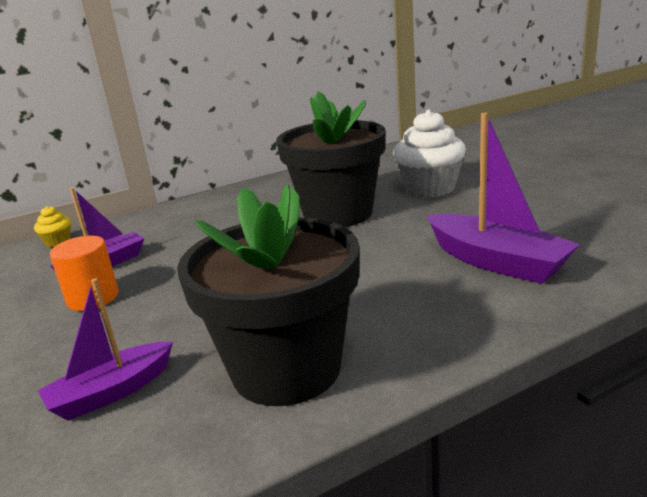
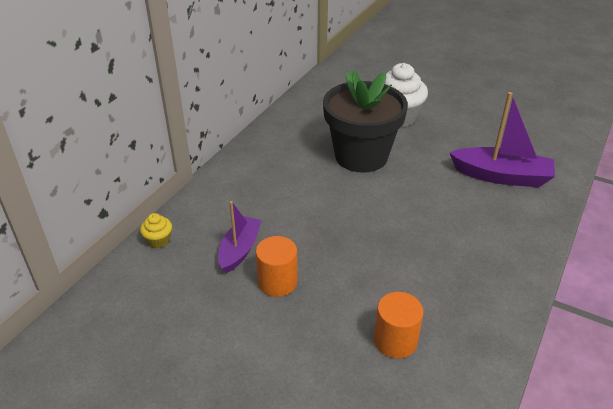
camera: 35 degrees left, 15 degrees up
purple boat [38,279,173,421] -> orange cylinder [374,292,424,359]
black flower pot [177,184,360,406] -> none

